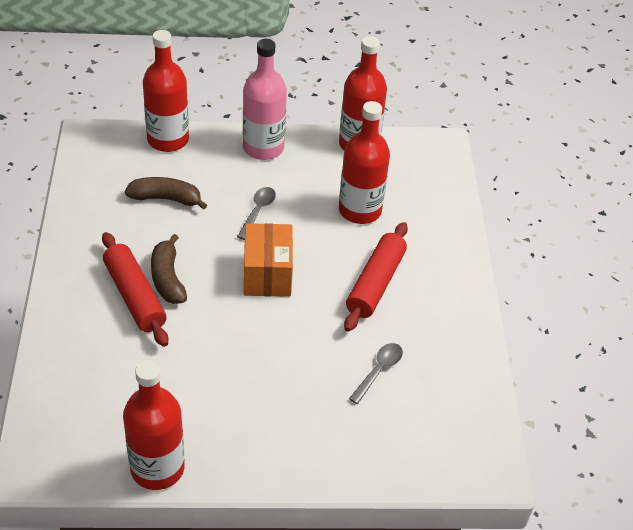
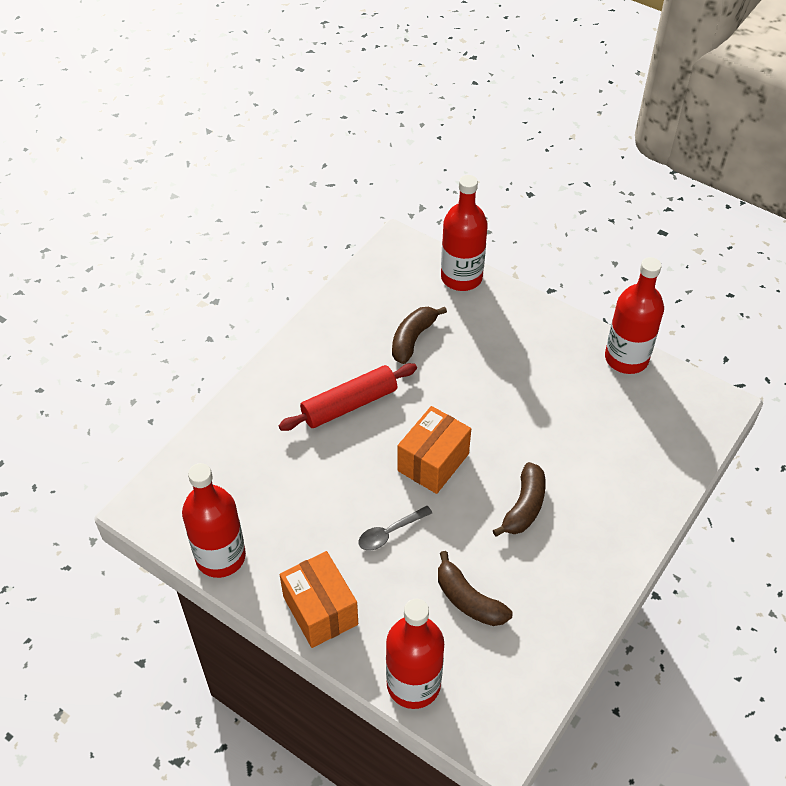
camera: 140 degrees left, 5 degrees up
red rolling pin [102,232,168,347] -> none
pink bottle [243,39,287,160] -> orange box [280,551,358,648]
red bottle [339,101,390,224] -> red bottle moved to [441,175,488,291]
grey spoon [349,343,403,404] -> brown banana [392,307,447,364]

